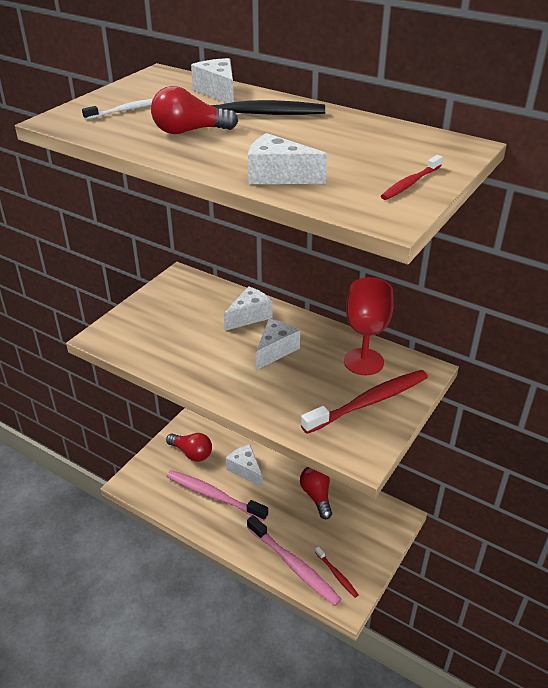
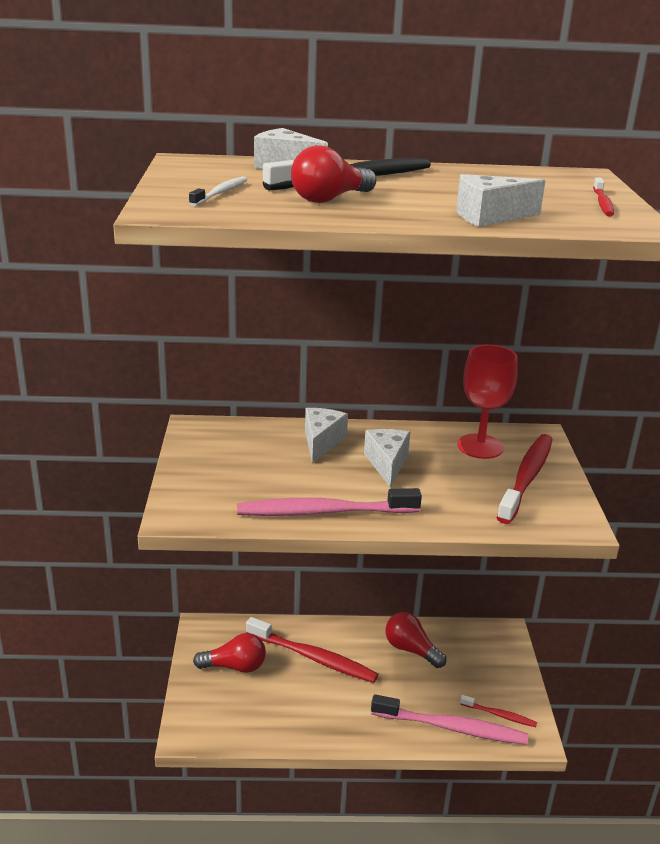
camera: 35 degrees left, 10 degrees down
pink toothbrush [166,470,268,521] -> pink toothbrush moved to [237,488,422,516]
white cheese [226,444,263,488] -> red toothbrush [246,617,378,683]

